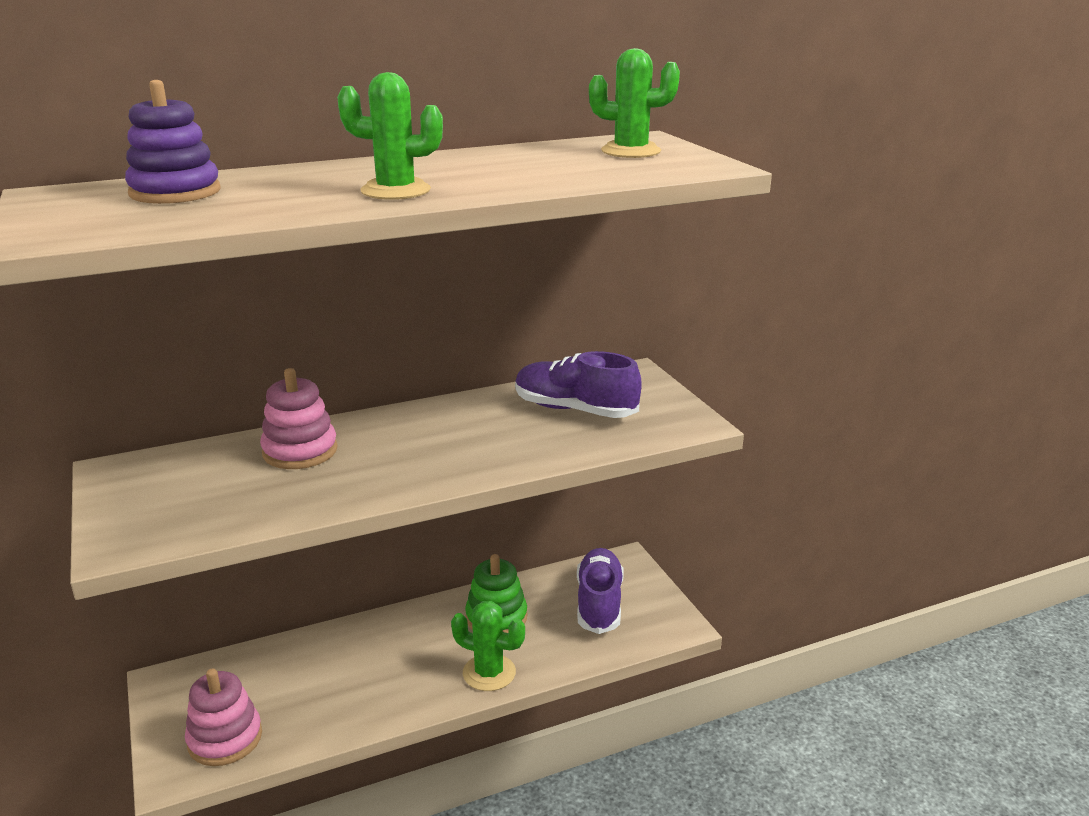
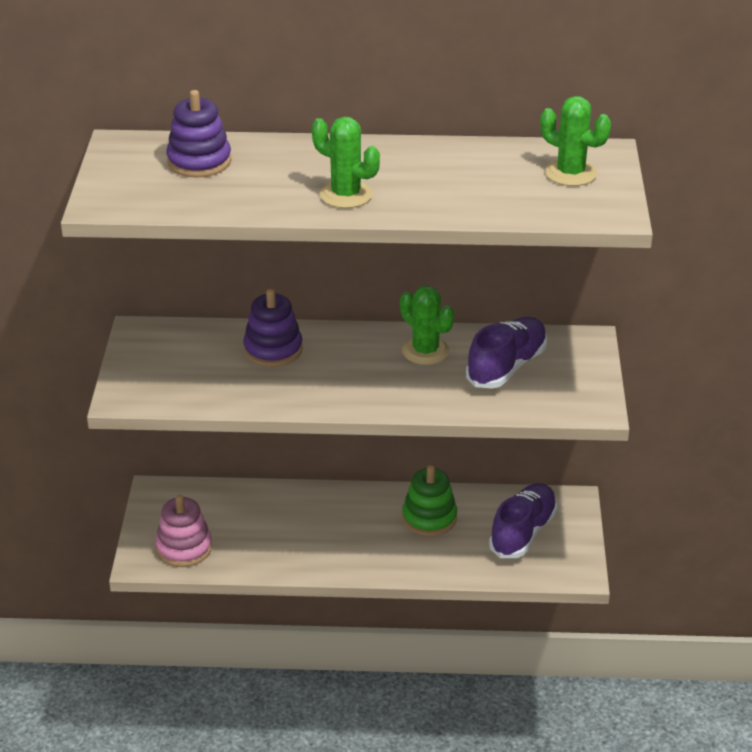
camera: 25 degrees right, 10 degrees up
pink stacking toy [260,368,337,469] -> purple stacking toy [243,289,303,367]
green cactus [451,601,525,691] -> green cactus moved to [400,285,454,365]
purple shoe [515,351,642,418] -> purple shoe turned 75 degrees clockwise [466,317,548,389]

